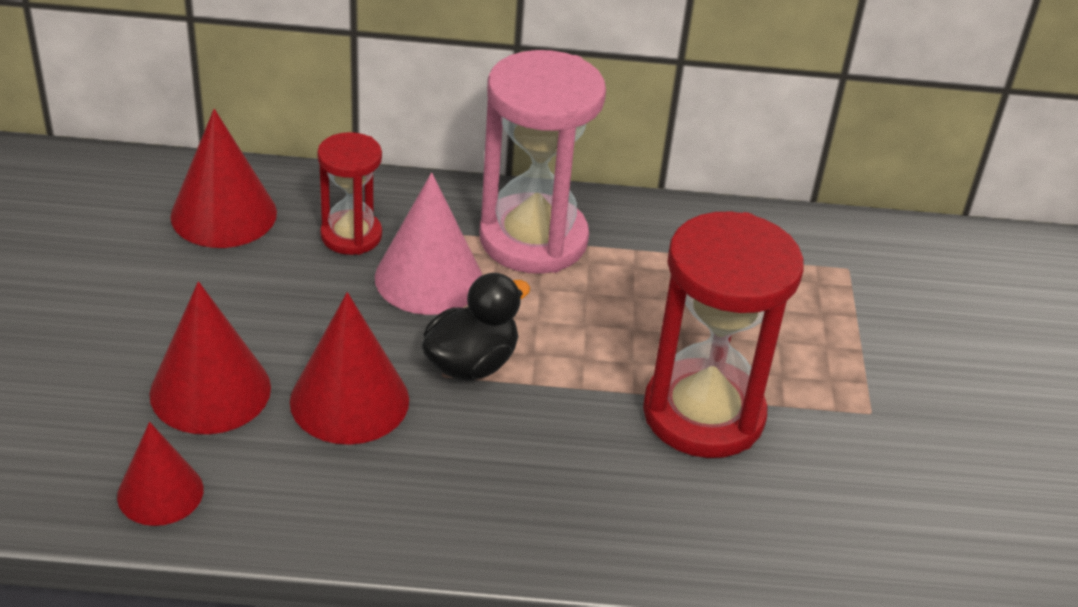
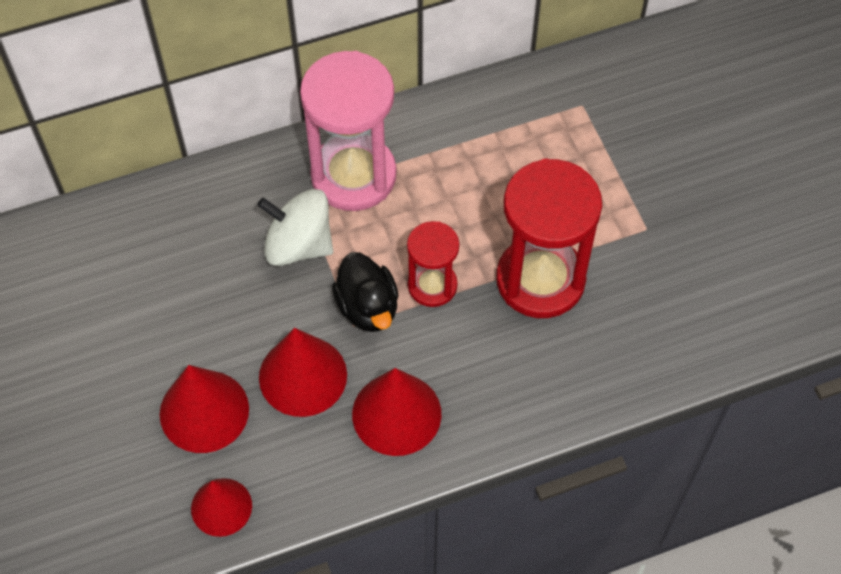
camera: 20 degrees left, 20 degrees up
red cone [170,109,277,248] -> red cone moved to [352,368,441,456]
red hourglass [317,132,382,255] -> red hourglass moved to [407,221,459,307]
pink cone [375,173,482,315] -> white spinning top [257,189,333,266]
black duck [422,273,530,381] -> black duck turned 135 degrees clockwise [332,252,399,332]

